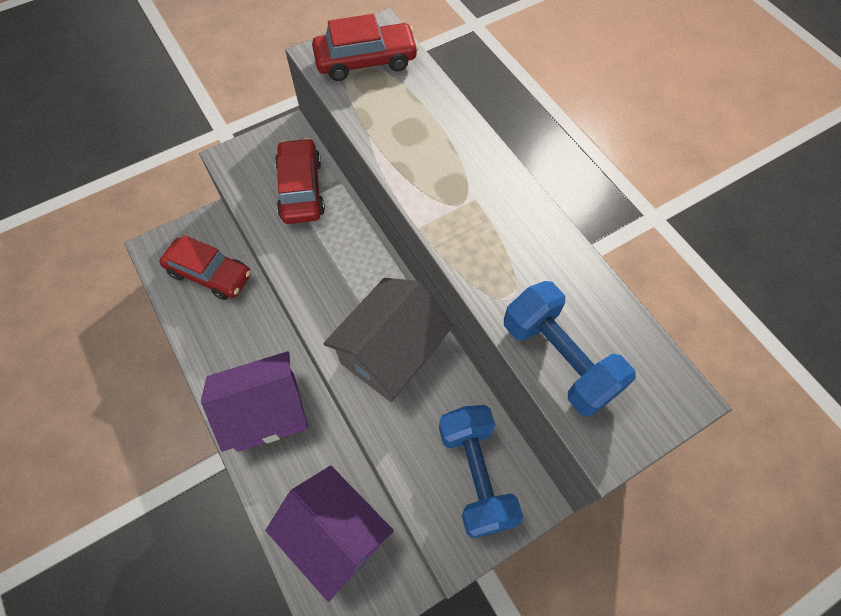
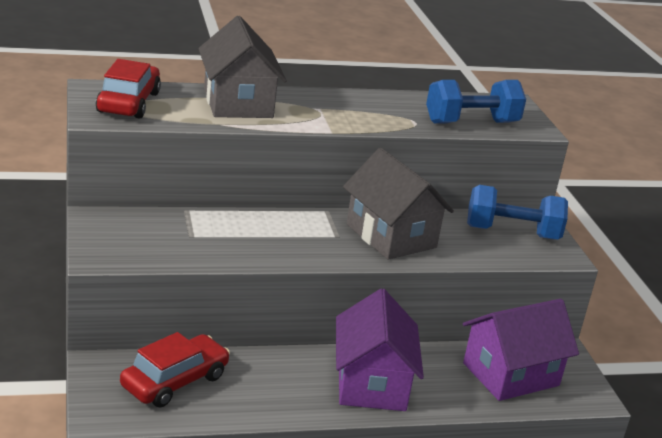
camera: 75 degrees left, 35 degrees down
red car [275,138,325,224] -> none
none -> grey house [198,16,287,118]

